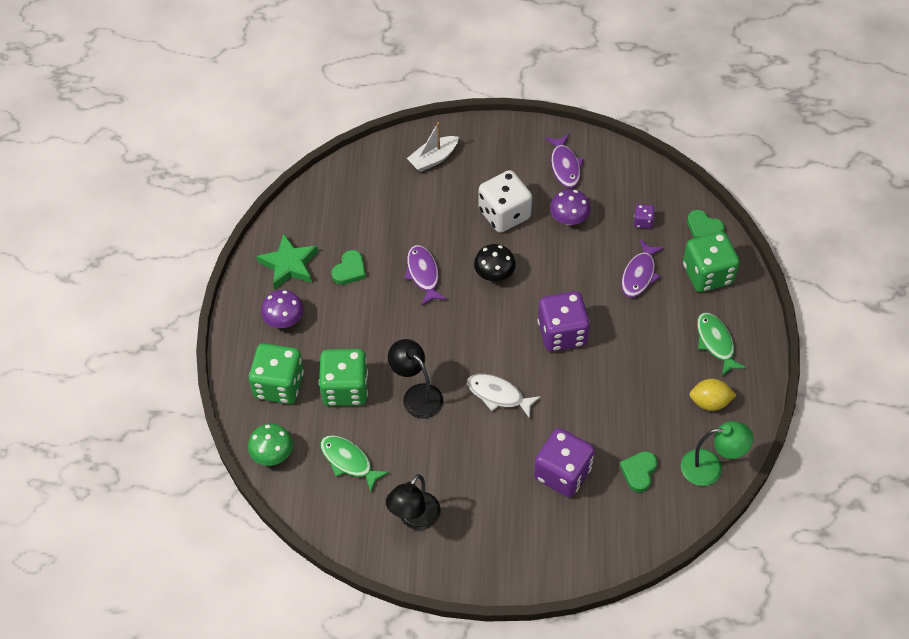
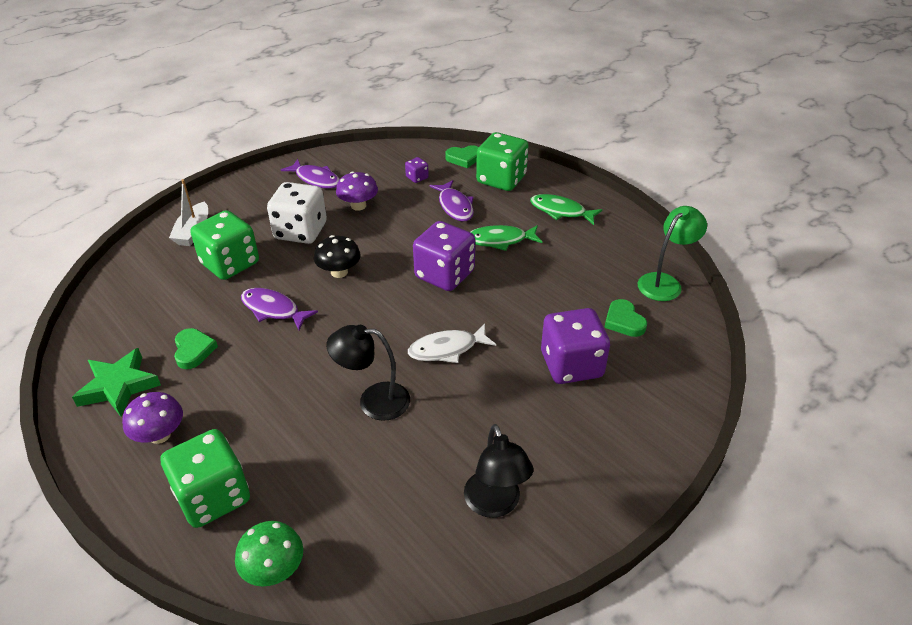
camera: 45 degrees left, 15 degrees down
green dice [319,349,368,406] -> green dice moved to [190,210,259,280]
green fish [320,435,389,492] -> green fish moved to [471,225,542,251]
yellow lemon [689,379,736,411] -> none

